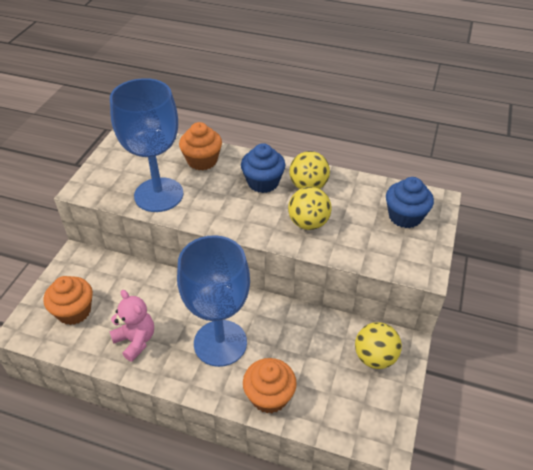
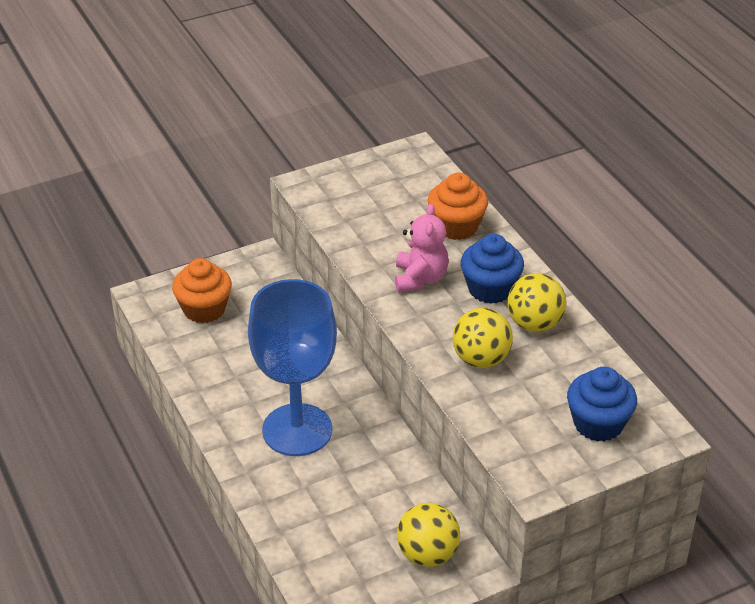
camera: 45 degrees right, 5 degrees down
pink teddy bear [109,290,154,362] -> pink teddy bear moved to [395,204,449,292]
blue goblet [110,78,183,212] -> none
orange cupcake [243,358,297,413] -> none

